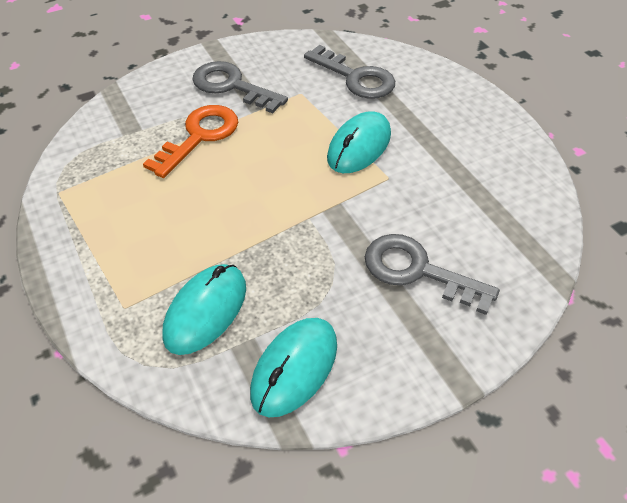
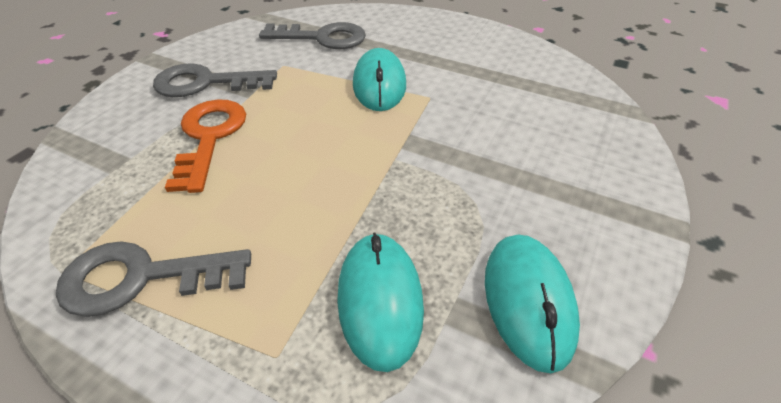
camera: 35 degrees left, 5 degrees down
grey key [365,234,500,315] -> grey key moved to [56,241,251,317]

